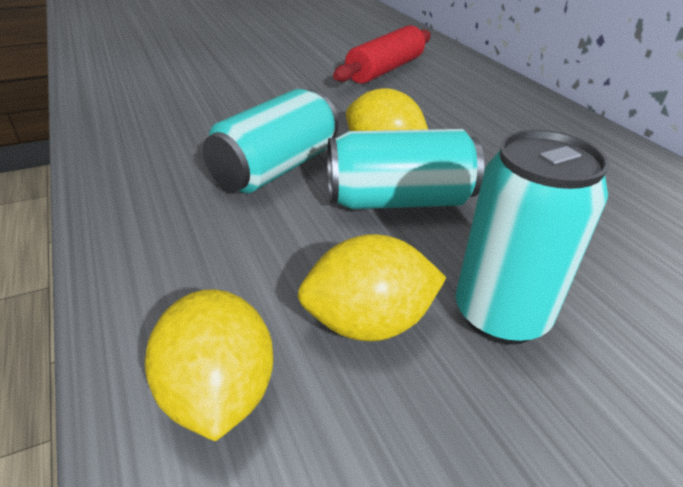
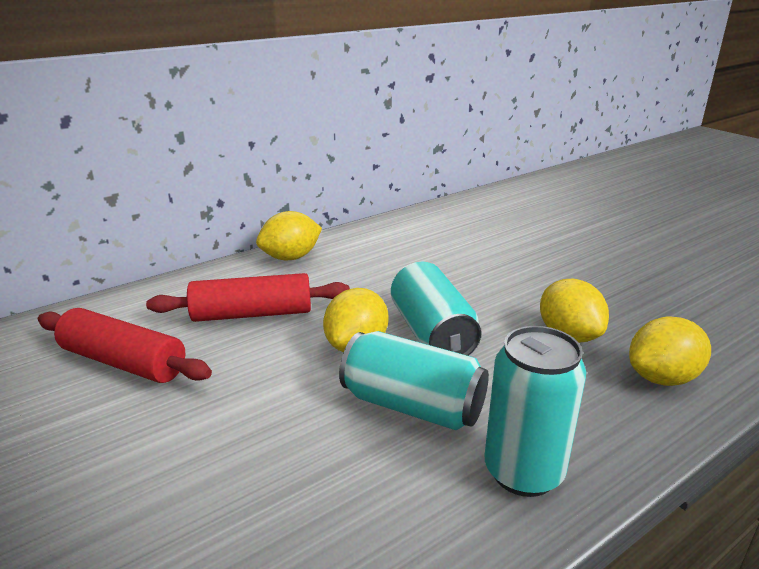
camera: 100 degrees left, 10 degrees down
turquoise can [456,130,609,344] -> turquoise can moved to [485,326,586,497]
none -> red rolling pin [146,273,350,322]
none -> yellow lemon [256,211,322,260]

